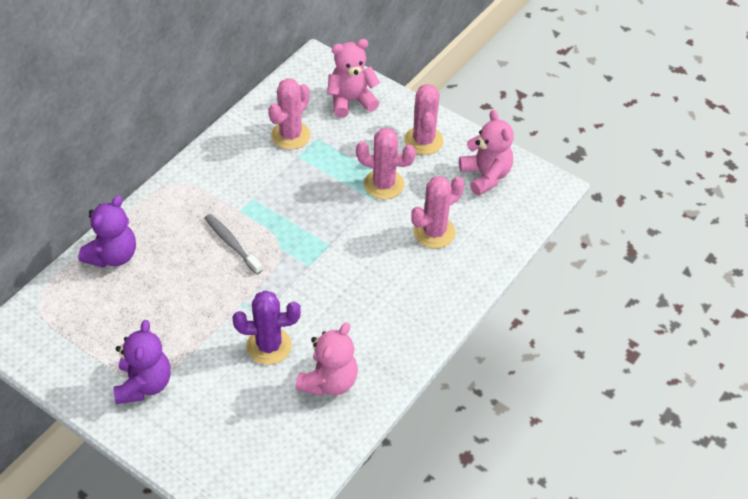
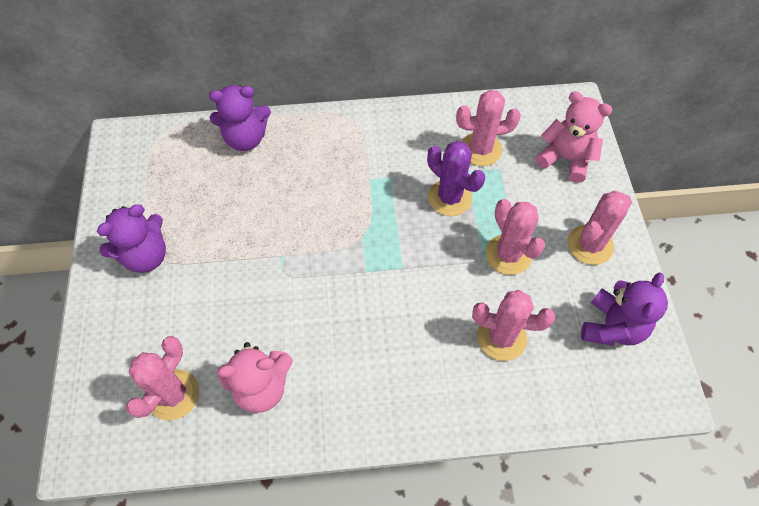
camera: 50 degrees right, 10 degrees up
grey toothbrush [205,214,262,275] -> none
purple cactus [233,290,301,365] -> purple cactus moved to [427,141,485,216]
pink teddy bear [459,110,514,195] -> purple teddy bear [581,272,668,346]
none -> pink cactus [126,336,199,421]

